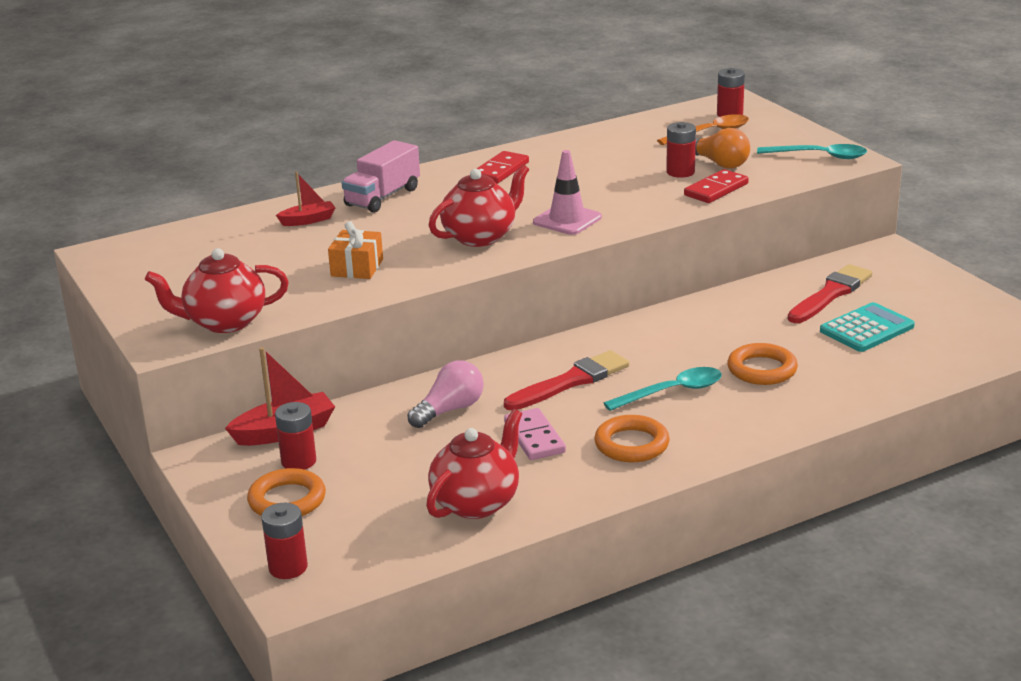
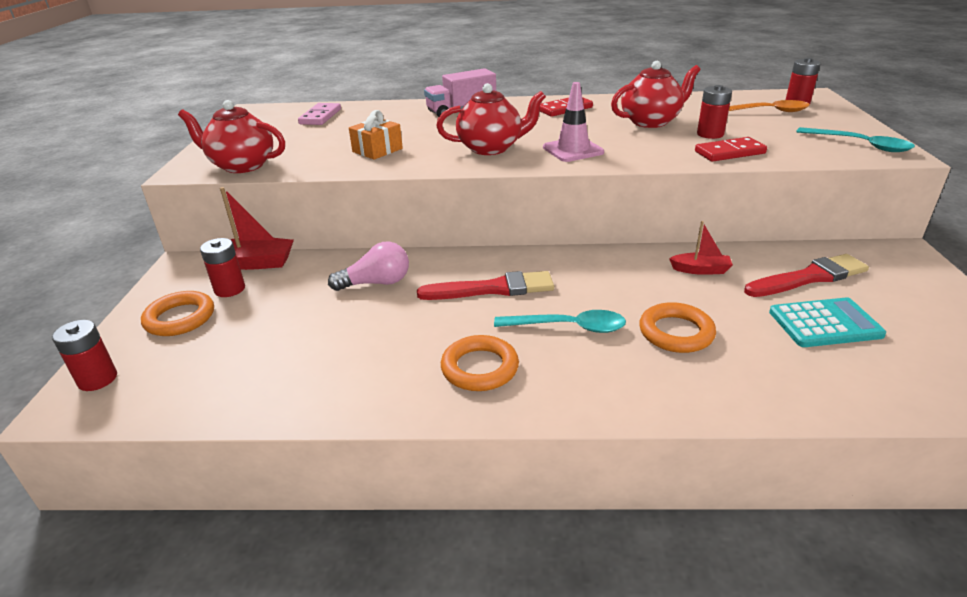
camera: 30 degrees right, 5 degrees up
red boat [276,172,336,226] -> red boat moved to [669,221,733,275]
red teapot [426,409,522,519] -> red teapot moved to [611,61,700,128]
pink domino [504,408,566,460] -> pink domino moved to [298,103,341,125]
orange light bulb [695,128,750,168] -> none

